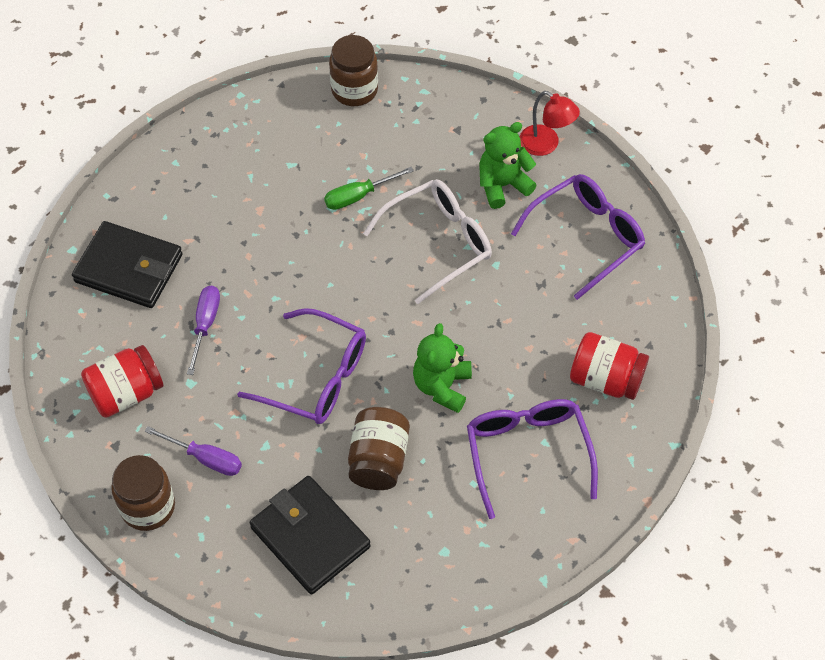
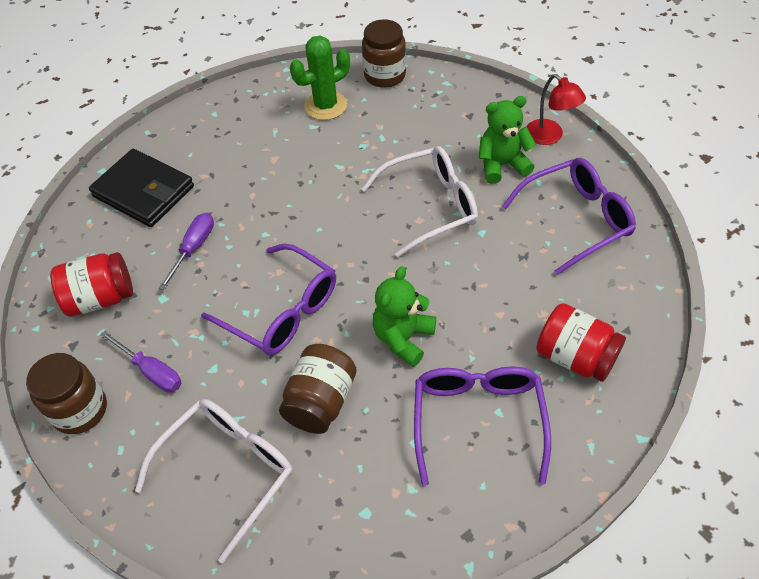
camera: 15 degrees right, 5 degrees down
black wallet [250,476,371,595] -> white glasses [135,399,293,563]
green screwdriver [324,167,414,210] -> none
none -> green cactus [290,36,350,120]

